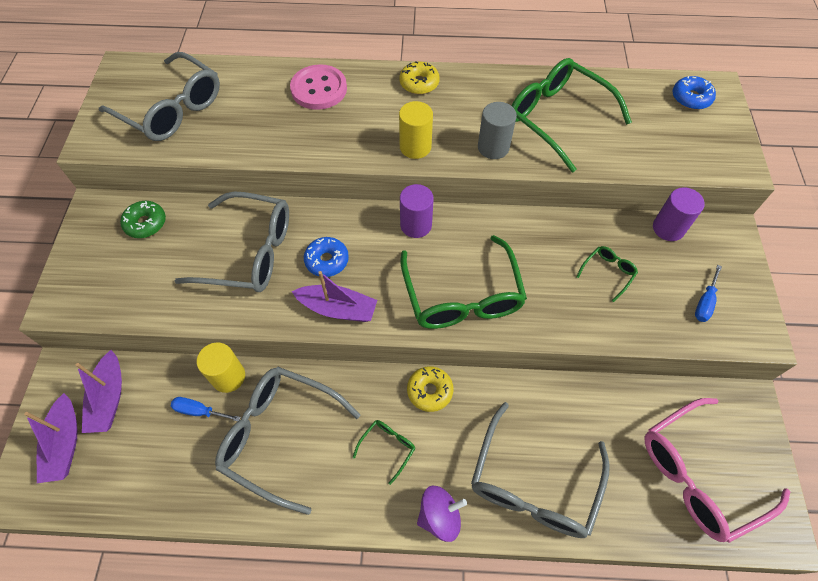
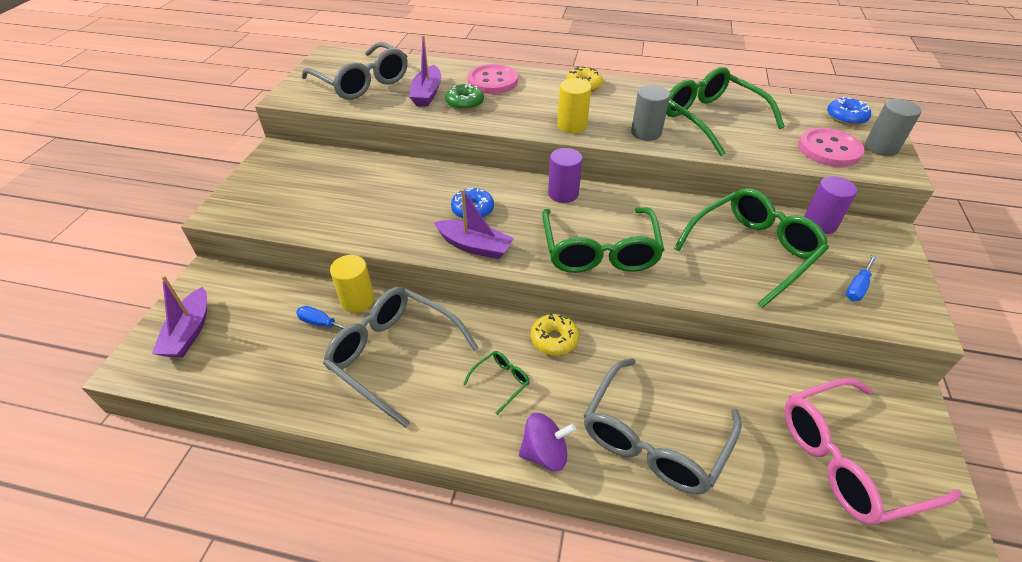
camera: 10 degrees right, 15 degrees down
purple boat [76,350,122,433] -> purple boat moved to [409,35,441,107]
green donut [120,201,166,238] -> green donut moved to [445,84,484,111]
grey glasses [175,192,289,292] -> none
green glasses [576,246,638,302] -> green glasses [674,188,829,308], size x2.31
none -> pink button [798,128,864,167]
none -> grey cylinder [865,99,922,156]

